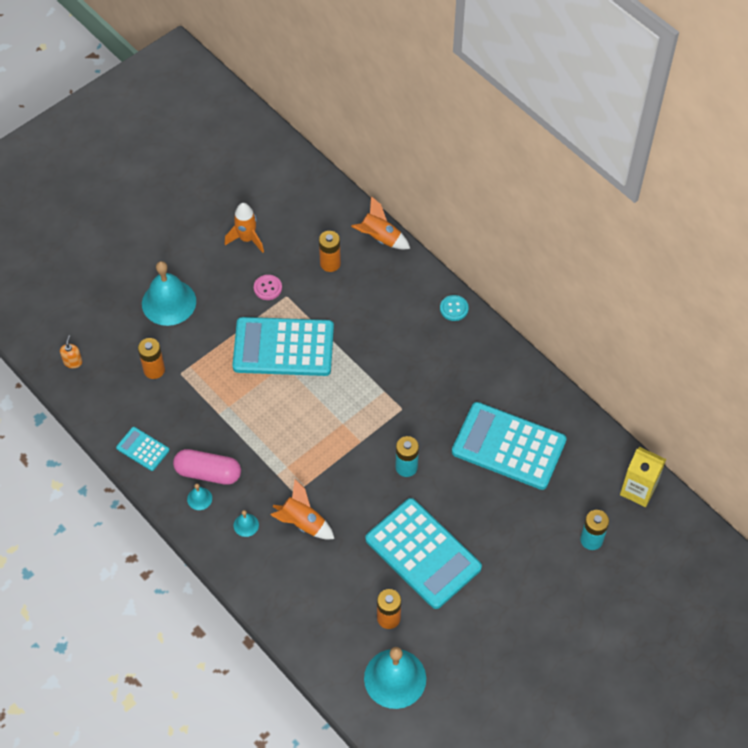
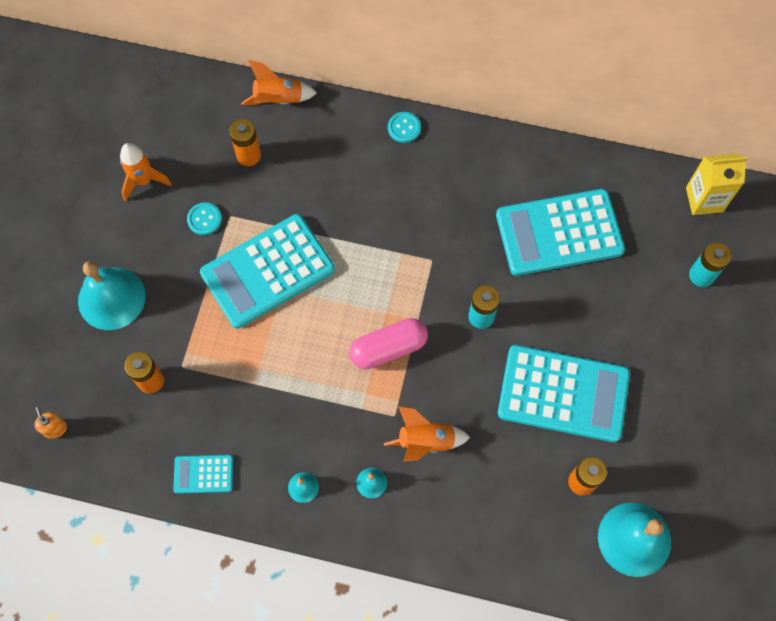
camera: 35 degrees left, 10 degrees up
pink capsule [173,449,241,485] -> pink capsule moved to [349,318,428,369]
pink button [254,275,282,300] -> turquoise button [187,202,222,235]

